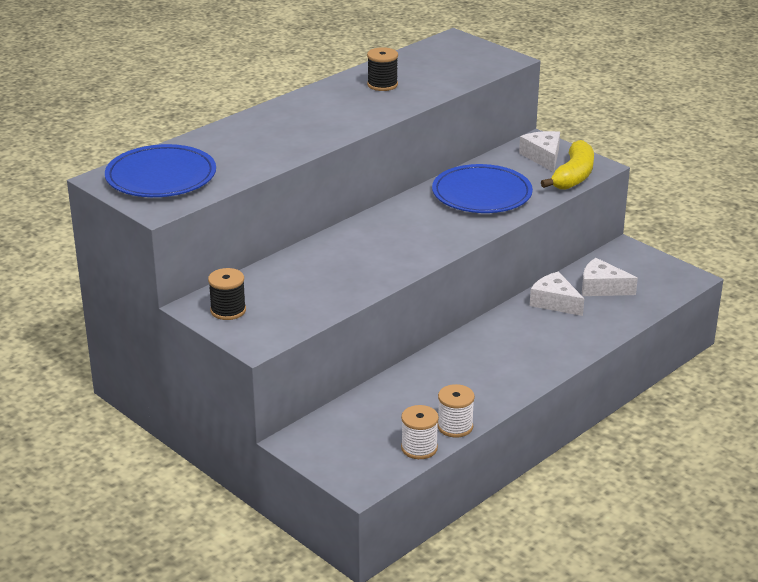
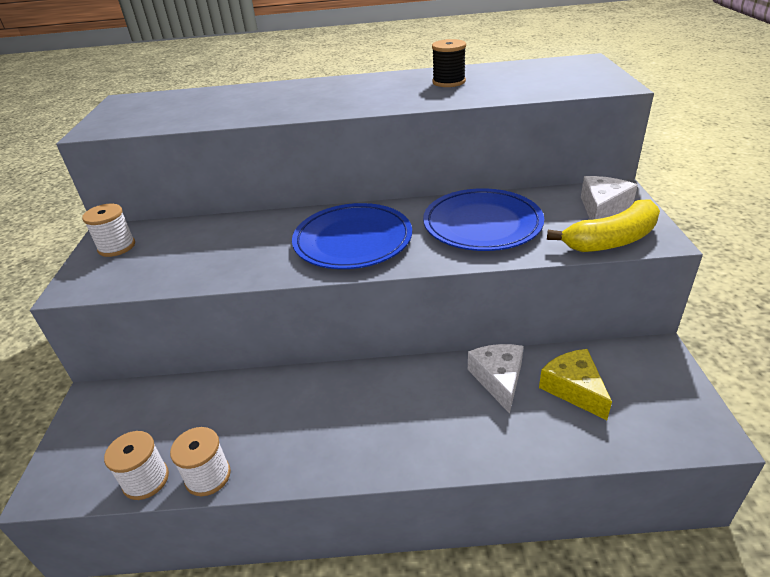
camera: 45 degrees right, 5 degrees up
blue plate [105,144,216,197] -> blue plate moved to [292,203,412,269]
black spool [208,268,246,320] -> white spool [82,204,135,257]
white cheese [582,258,638,296] -> yellow cheese [539,349,612,420]

